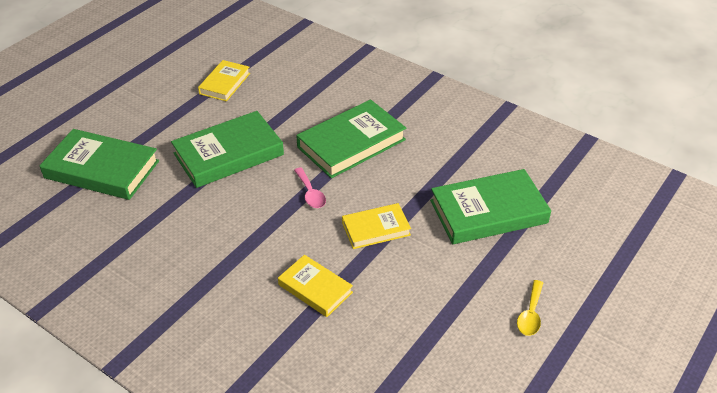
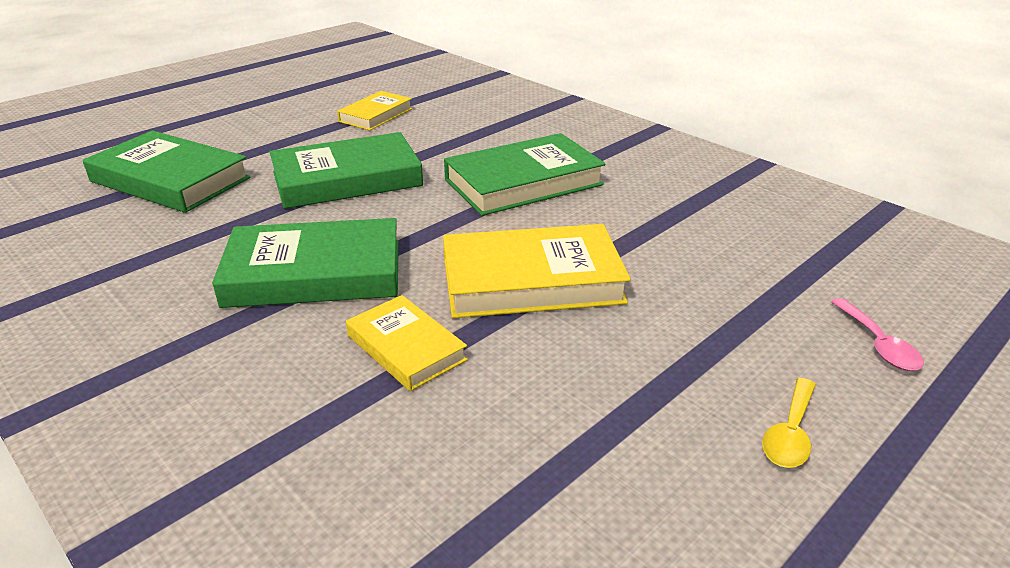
camera: 10 degrees right, 10 degrees down
pink spoon [294,167,326,208] -> pink spoon moved to [831,298,924,371]
yellow book [342,203,411,249] -> yellow book [443,224,631,318], size x1.72
green book [430,169,551,244] -> green book moved to [212,218,399,308]

